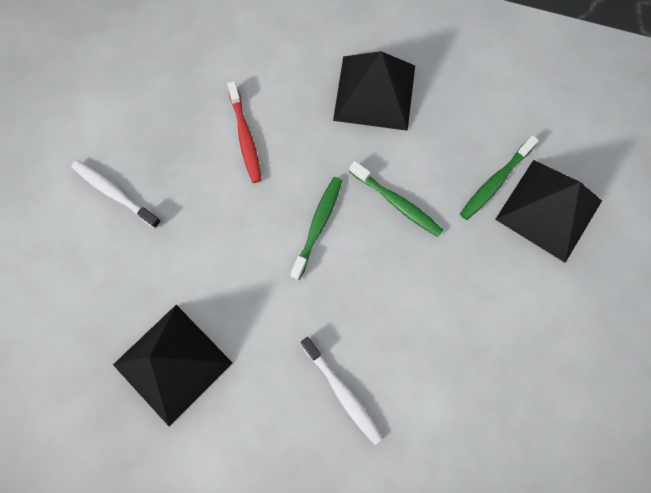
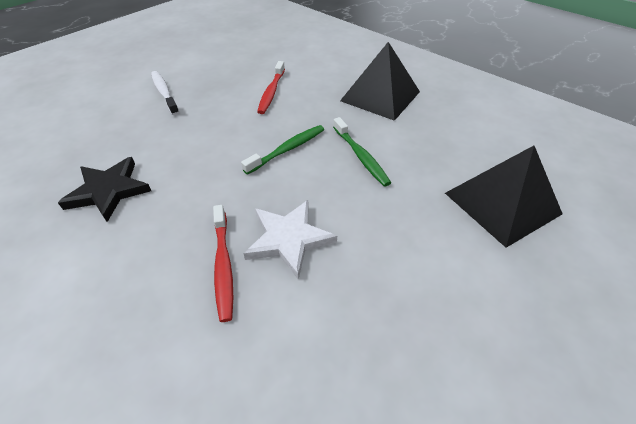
camera: 25 degrees right, 25 degrees down
black pyramid [113,305,232,426] -> black star [58,157,151,222]
white toothbrush [301,337,383,445] -> red toothbrush [213,205,233,322]
green toothbrush [460,135,539,220] -> none
none -> white star [243,200,337,280]

